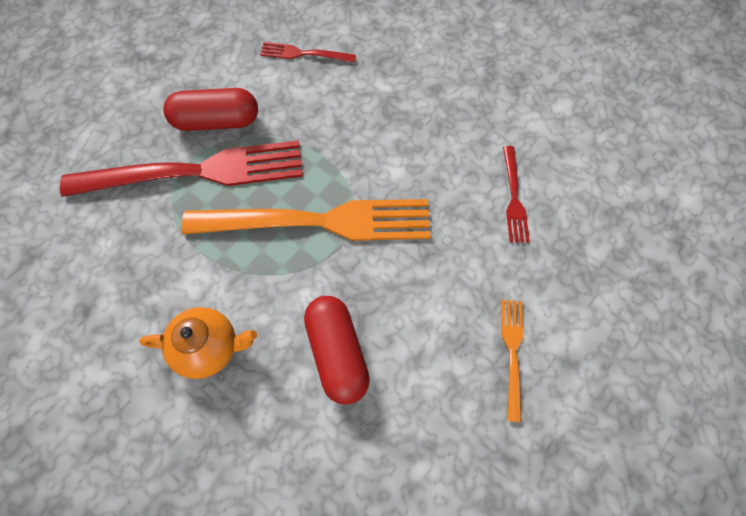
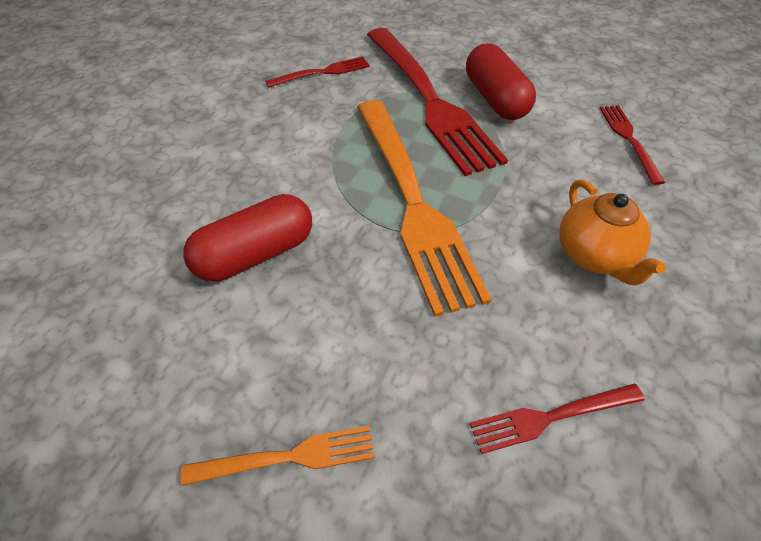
camera: 75 degrees right, 15 degrees down
orange teapot [139,307,257,379] -> orange teapot moved to [559,179,666,285]
none -> red fork [265,56,370,88]

